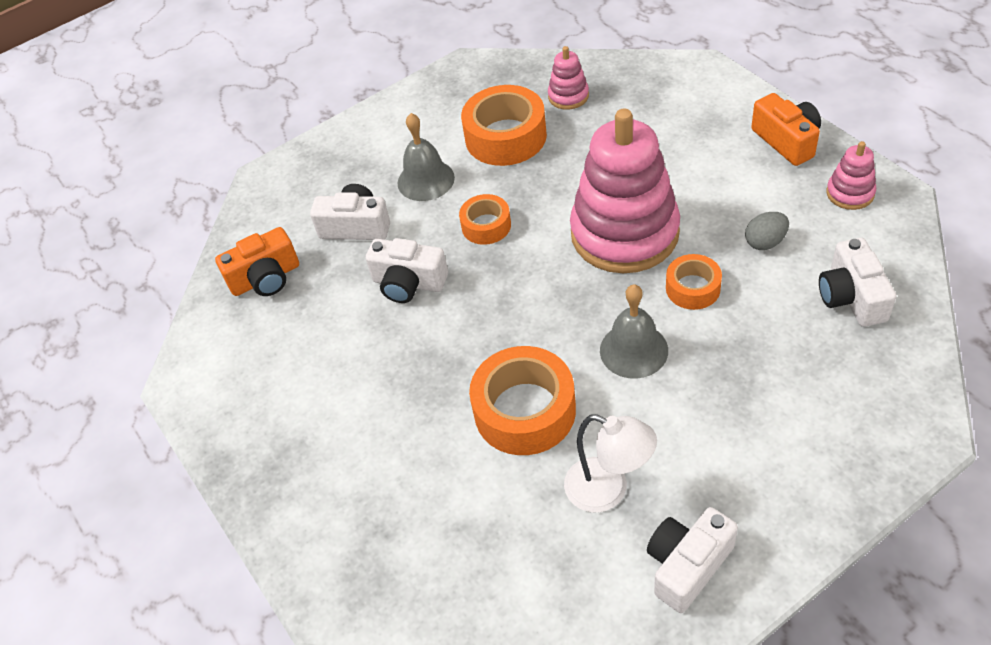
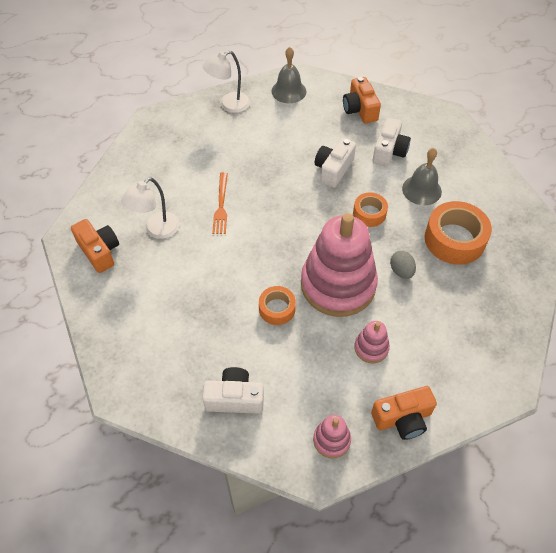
camera: 95 degrees right, 5 degrees up
orange tape [469,346,576,455] -> orange fork [212,172,228,234]
pink stacking toy [548,46,589,110] -> pink stacking toy moved to [354,321,390,363]
grey bell [600,284,668,379] -> grey bell moved to [271,47,306,103]
white camera [647,507,738,613] -> orange camera [71,219,119,273]
grey egg [745,212,789,250] -> grey egg moved to [390,251,416,279]
none -> white lamp [203,50,250,113]

